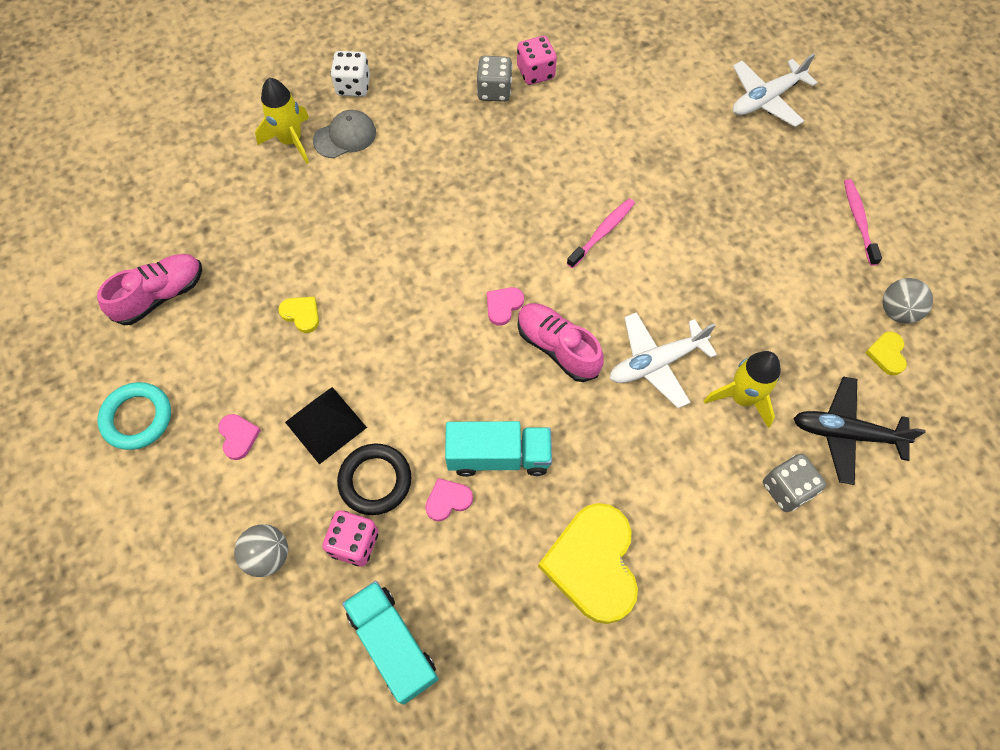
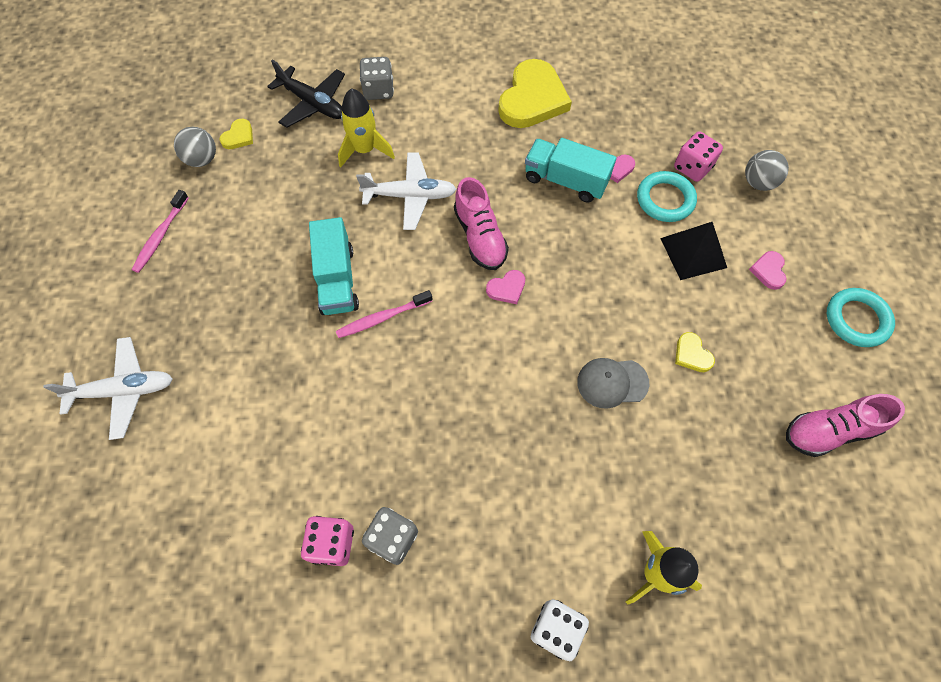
camera: 155 degrees left, 0 degrees up
grey cap [313,110,376,158] -> grey cap moved to [577,358,649,409]
black ring [337,443,411,515] -> turquoise ring [637,171,697,222]
turquoise truck [342,581,438,704] -> turquoise truck moved to [309,217,359,315]

